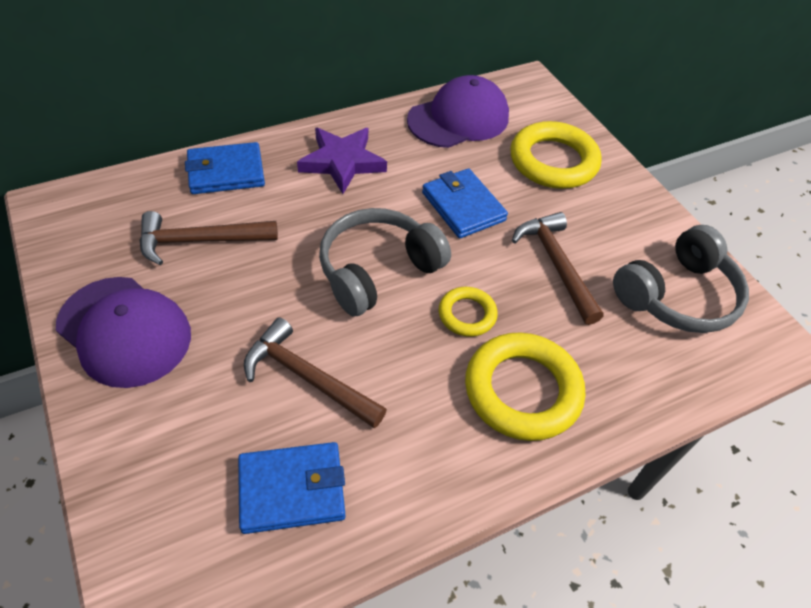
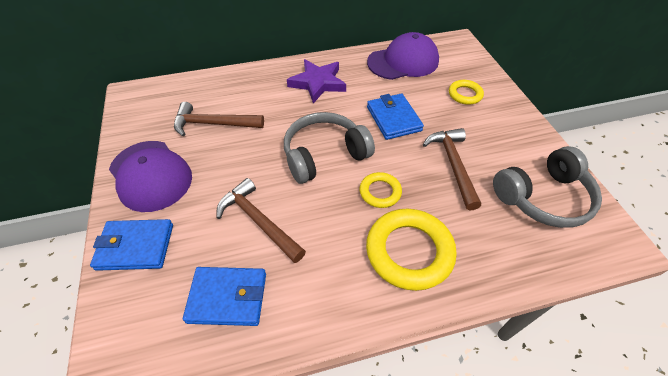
camera: 15 degrees right, 0 degrees up
blue wallet [185,142,265,194] -> blue wallet moved to [90,219,173,271]
yellow ring [510,121,602,189] -> yellow ring [449,80,484,105], size x0.54

